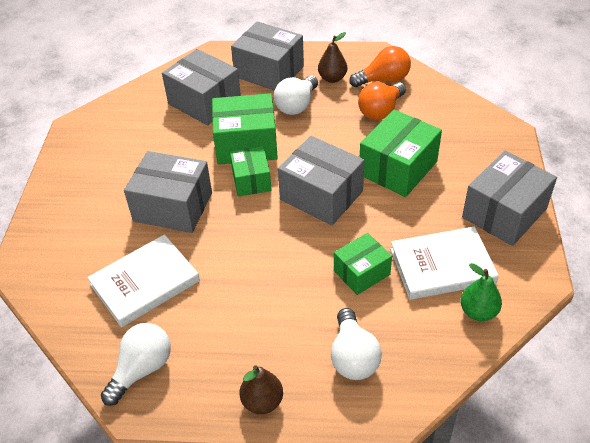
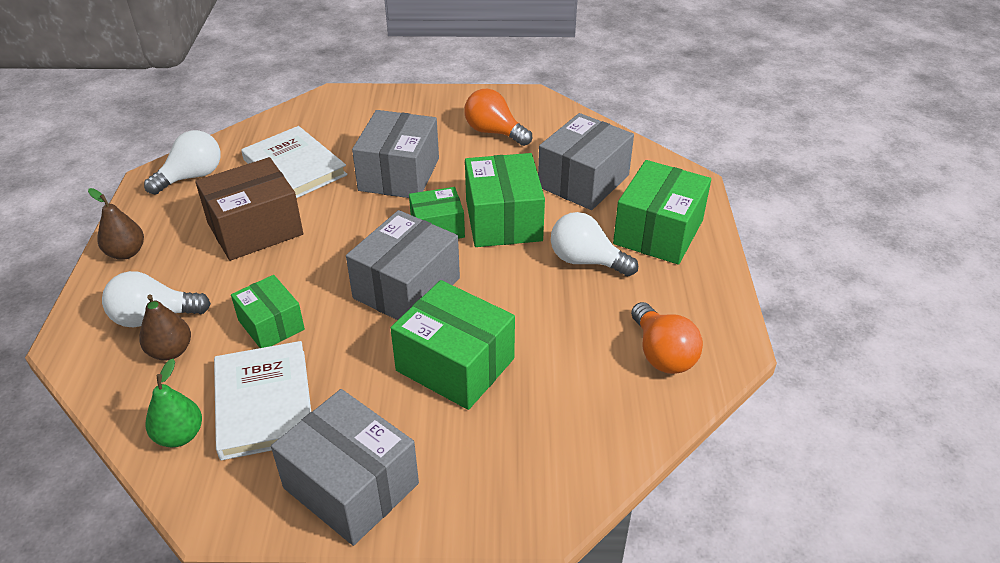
camera: 85 degrees right, 5 degrees down
white light bulb [101,323,171,406] -> white light bulb turned 75 degrees counterclockwise [144,130,221,195]
grey box [231,21,304,91] -> green box [613,160,711,265]
brown pear [318,32,347,83] -> brown pear moved to [139,295,191,360]
orange light bulb [358,82,406,120] -> orange light bulb moved to [464,89,532,146]
none -> brown box [195,157,303,261]

